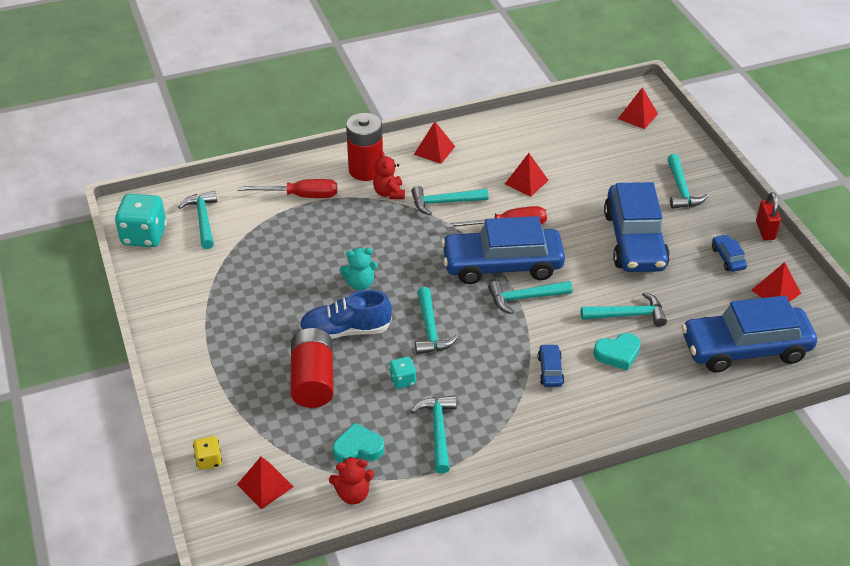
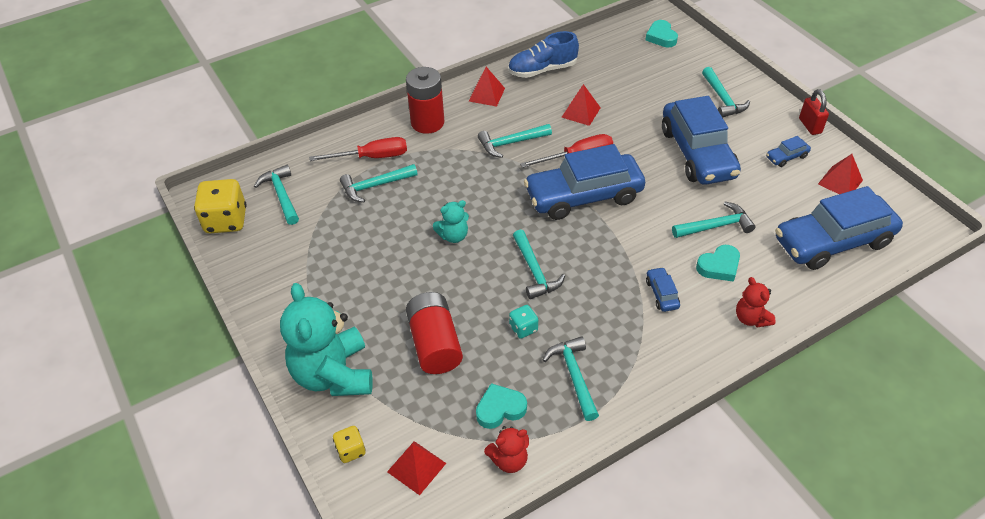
camera: 10 degrees left, 5 degrees up
turquoise dice [115,194,167,247] -> yellow dice [194,179,247,233]
blue shoe [299,290,392,339] -> blue shoe moved to [508,31,579,78]
red teddy bear [373,150,405,199] -> red teddy bear moved to [736,277,776,328]
turquoise hammer [488,281,573,314] -> turquoise hammer moved to [340,164,418,202]
red pyramid [618,87,658,129] -> turquoise heart [646,20,678,47]
blue car [712,234,747,272] -> blue car turned 90 degrees counterclockwise [766,136,811,167]
none -> turquoise teddy bear [280,283,373,396]

